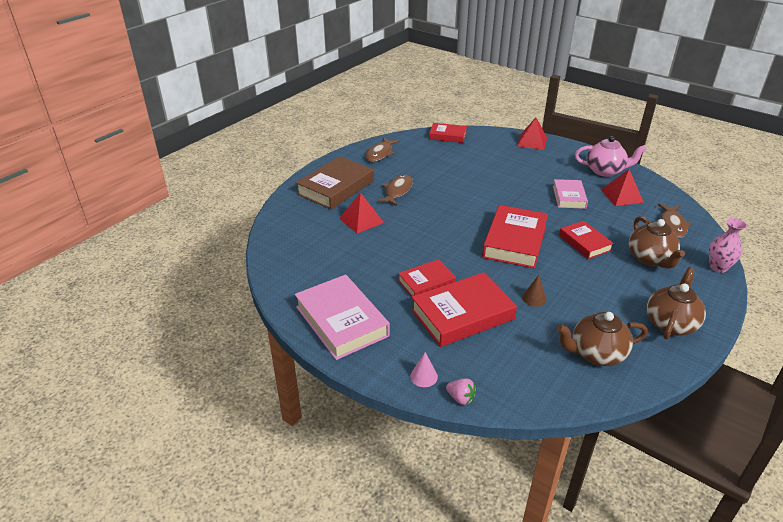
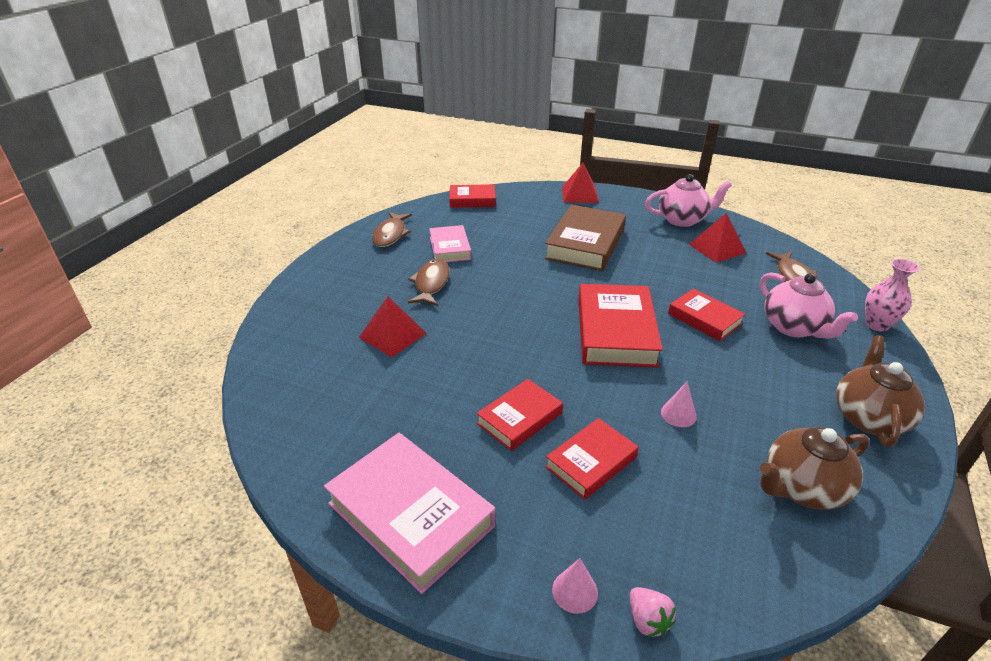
camera: 15 degrees left, 0 degrees up
brown book [296,156,374,209] -> brown book moved to [544,205,626,271]
red book [411,272,517,347] -> red book [545,418,639,499], size x0.59
pink strawberry [446,378,476,405] -> pink strawberry turned 45 degrees clockwise [630,587,676,637]
brown cone [522,275,547,307] -> pink cone [661,382,697,427]
pink book [553,179,588,209] -> pink book moved to [429,225,471,262]
brown teapot [629,216,685,269] -> pink teapot [760,272,858,338]

